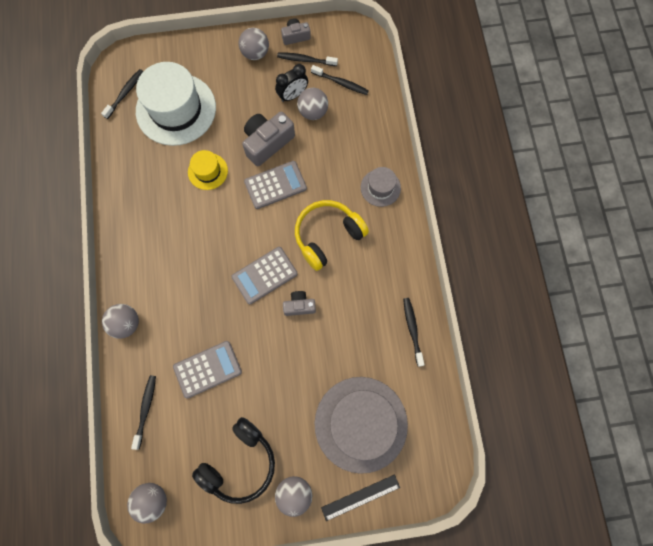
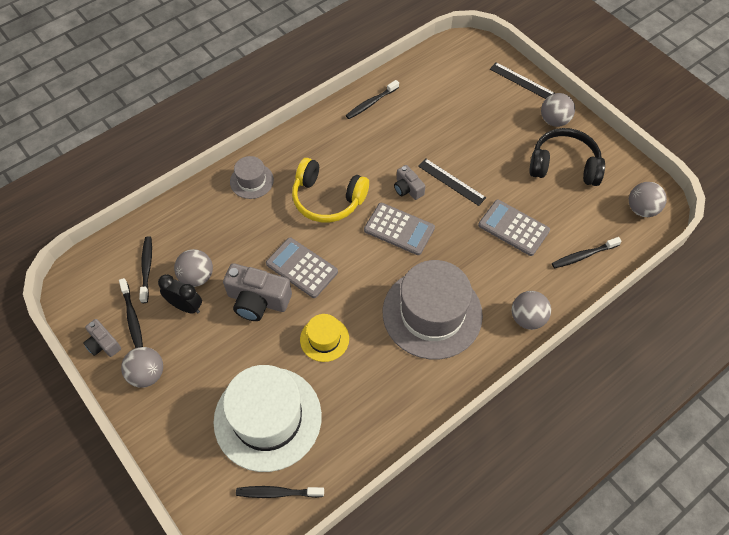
camera: 120 degrees left, 15 degrees down
grey hat [314,377,408,474] -> grey hat moved to [383,260,483,359]
none -> black ruler [418,158,486,206]

